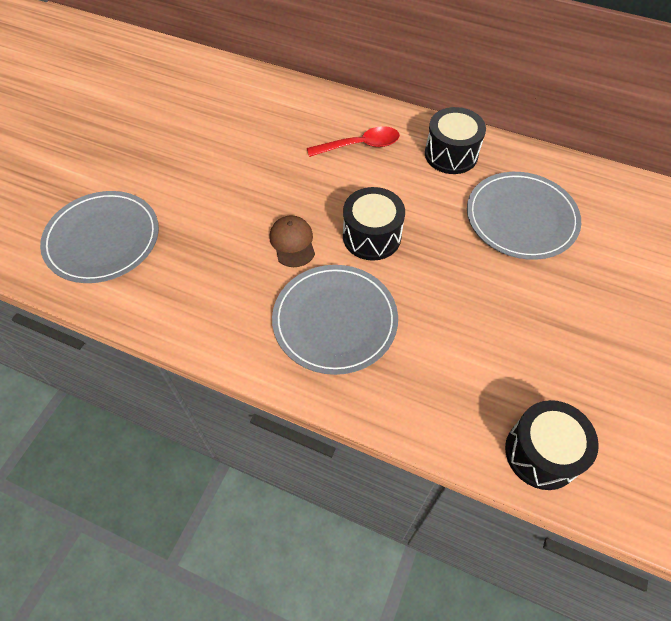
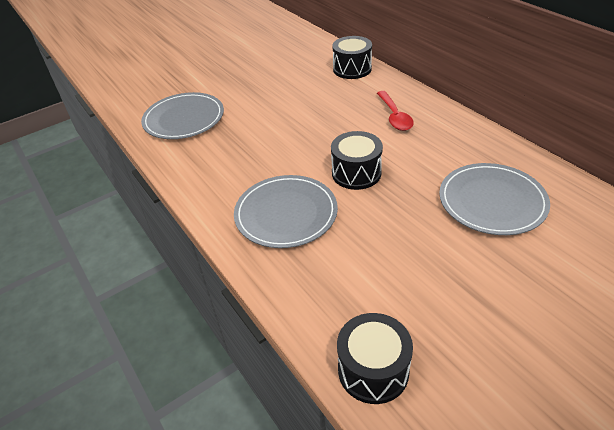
camera: 35 degrees right, 15 degrees down
brown cap [269,215,315,267] -> none
red spoon [307,126,400,157] -> red spoon turned 60 degrees clockwise [377,91,414,131]
black drum [425,107,486,174] -> black drum moved to [332,36,372,79]

